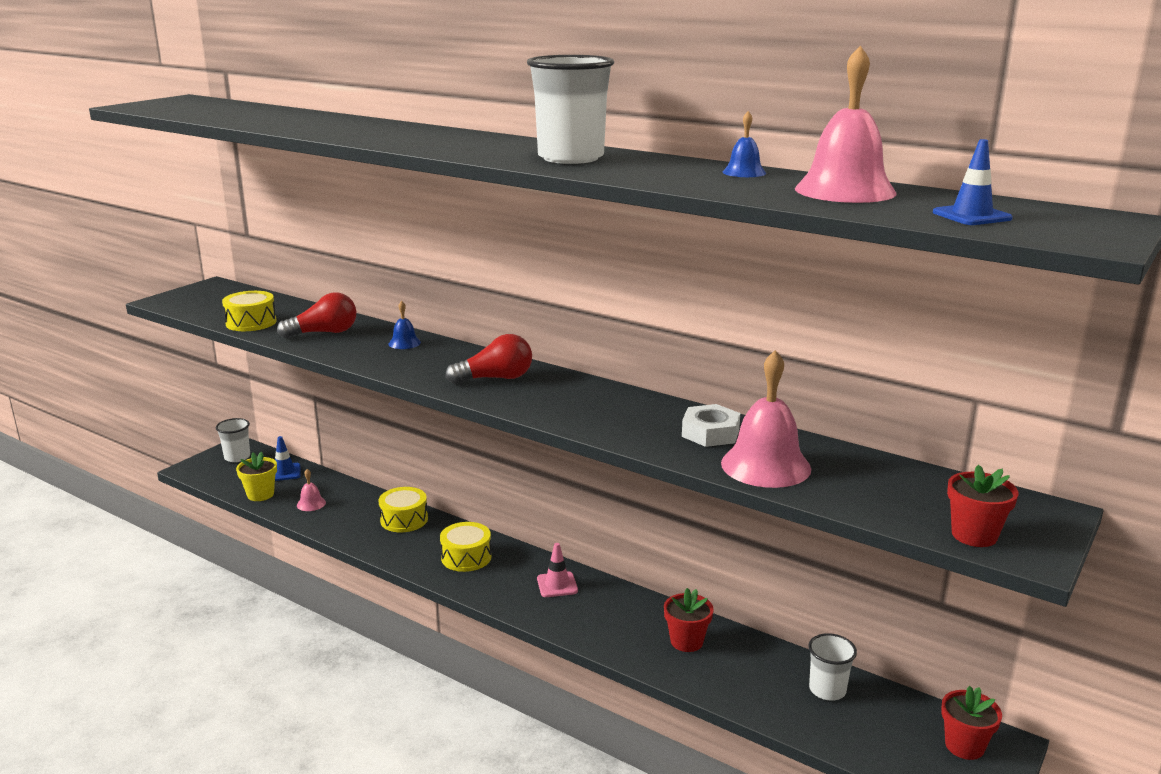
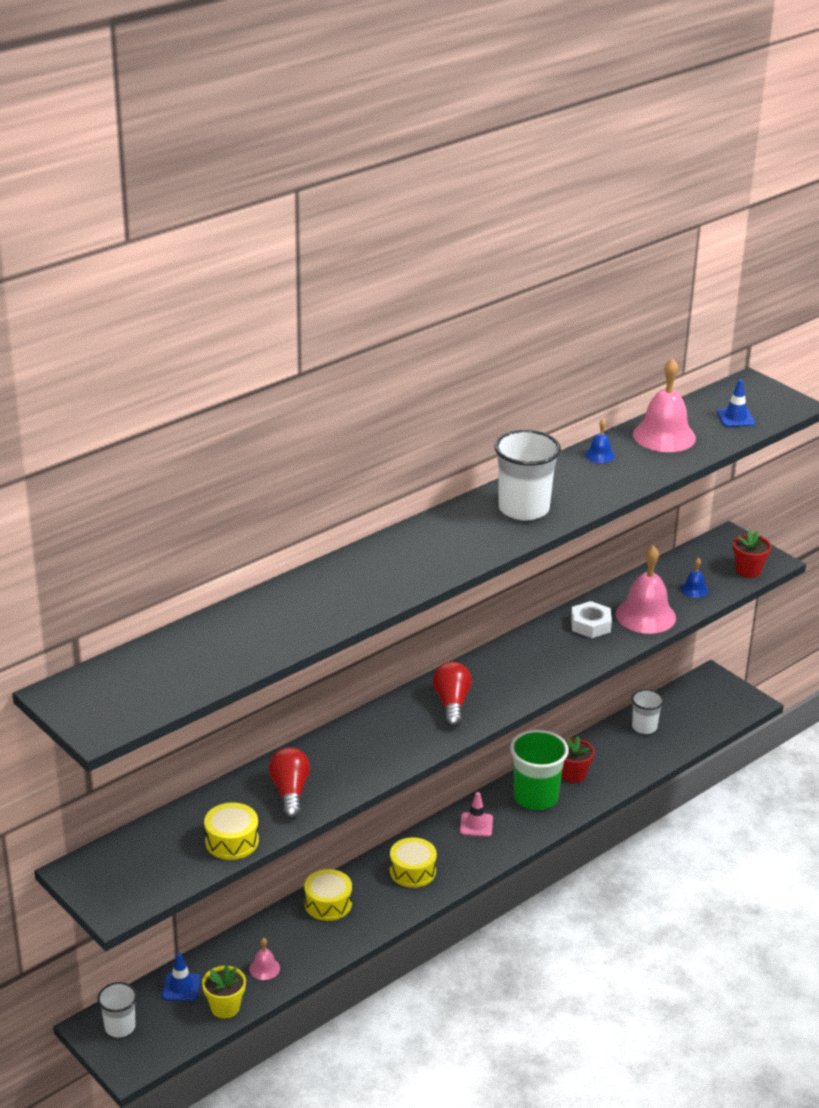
camera: 75 degrees left, 10 degrees up
blue bell [389,301,421,349] -> blue bell moved to [681,558,708,598]
red flower pot [941,686,1002,760] -> none
none -> green cup [510,730,569,810]

